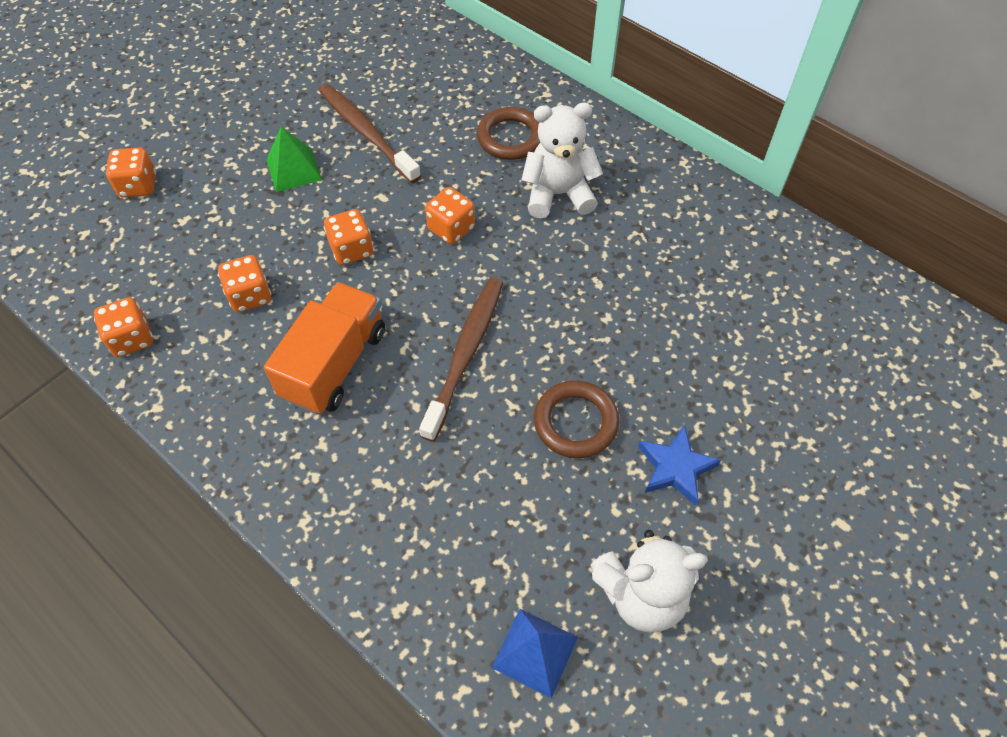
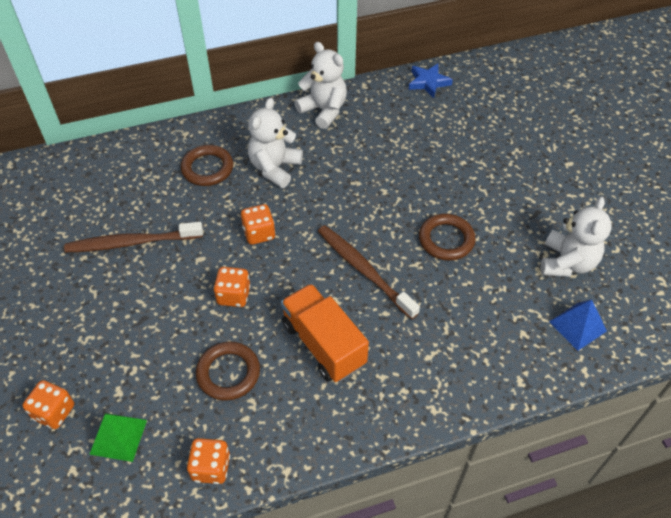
camera: 60 degrees left, 5 degrees down
orange dice [218,255,271,312] -> brown ring [196,342,260,401]
green pyramid [266,127,322,192] -> green pyramid moved to [89,413,147,462]
blue star [638,425,721,506] -> blue star moved to [408,64,453,98]
none -> white teddy bear [294,42,347,129]

